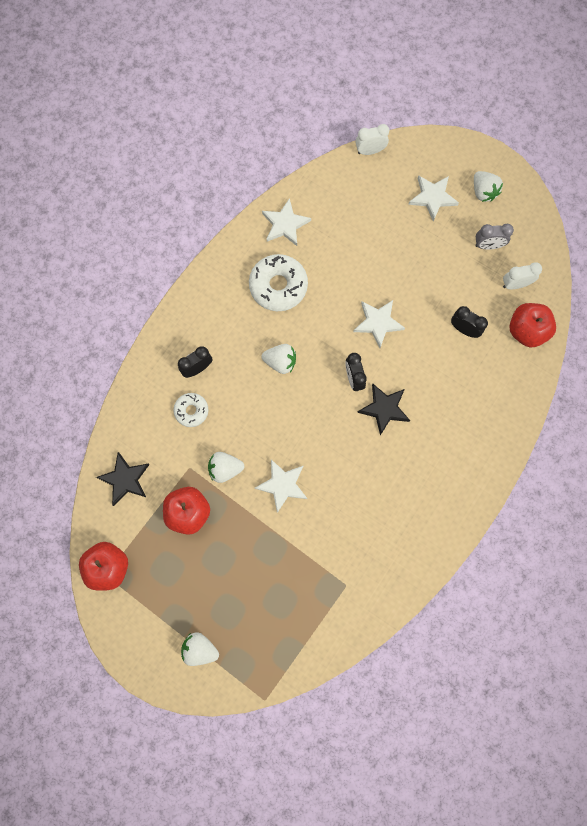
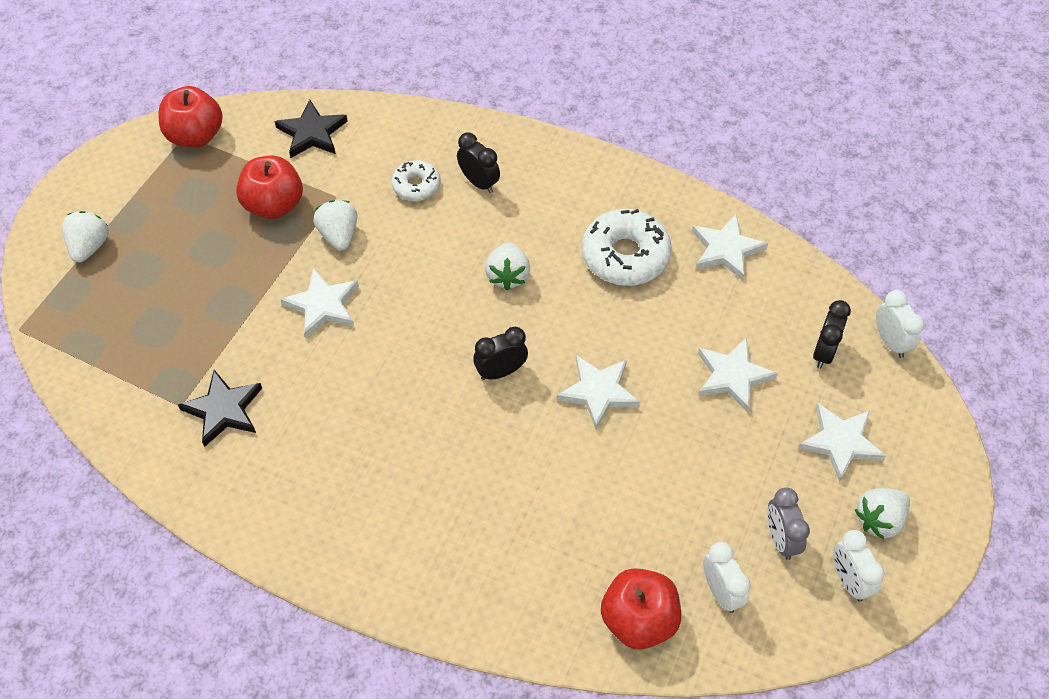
camera: 80 degrees right, 20 degrees down
black star [357,384,410,435] -> black star moved to [178,370,262,447]
black clock [451,306,488,338] -> black clock moved to [813,300,851,368]
none -> white star [698,337,778,413]
none -> white clock [833,530,885,602]

